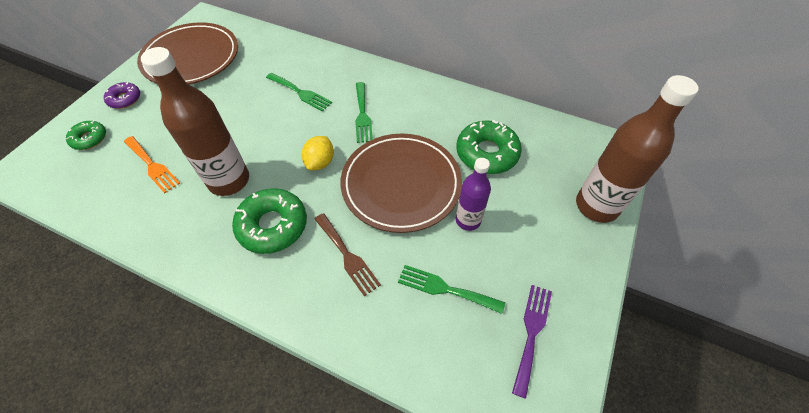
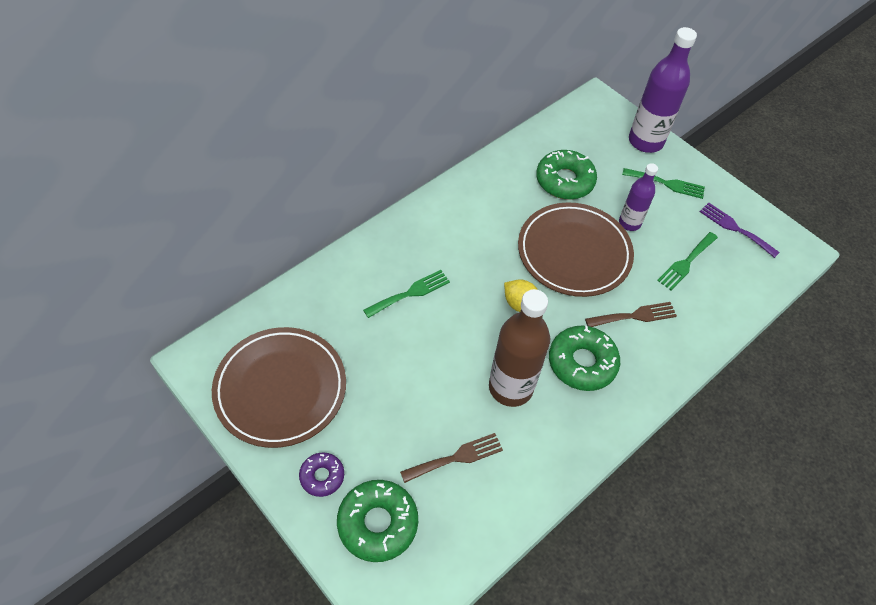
camera: 70 degrees left, 0 degrees up
green donut [66,121,106,150] -> green donut [337,480,418,562], size x1.75
orange fork [124,136,180,193] -> brown fork [400,433,503,483]
green fork [355,82,373,143] -> green fork moved to [622,168,705,199]
brown bottle [576,75,699,223] -> purple bottle [629,27,697,153]

